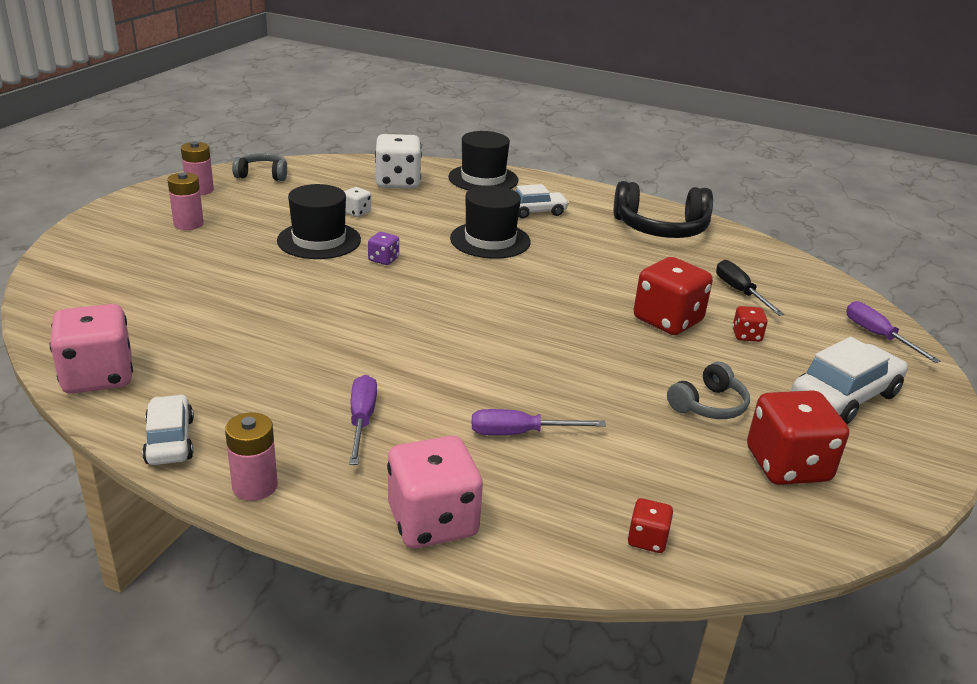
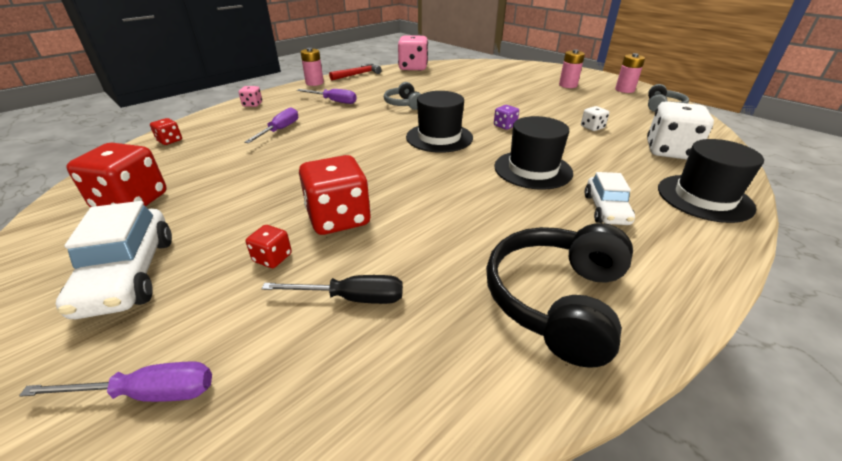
camera: 115 degrees right, 5 degrees up
white car [142,394,194,465] -> red hammer [329,64,382,81]
black hat [277,184,361,259] -> black hat moved to [406,91,473,153]
pink dice [387,436,483,548] -> pink dice [238,86,262,107], size x0.48
grey headphones [667,362,750,419] -> grey headphones moved to [384,82,421,110]

